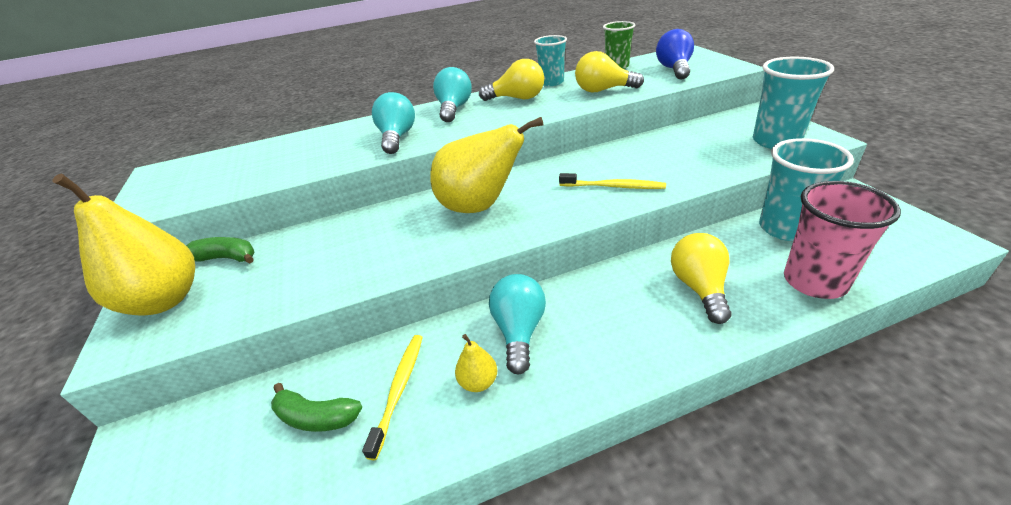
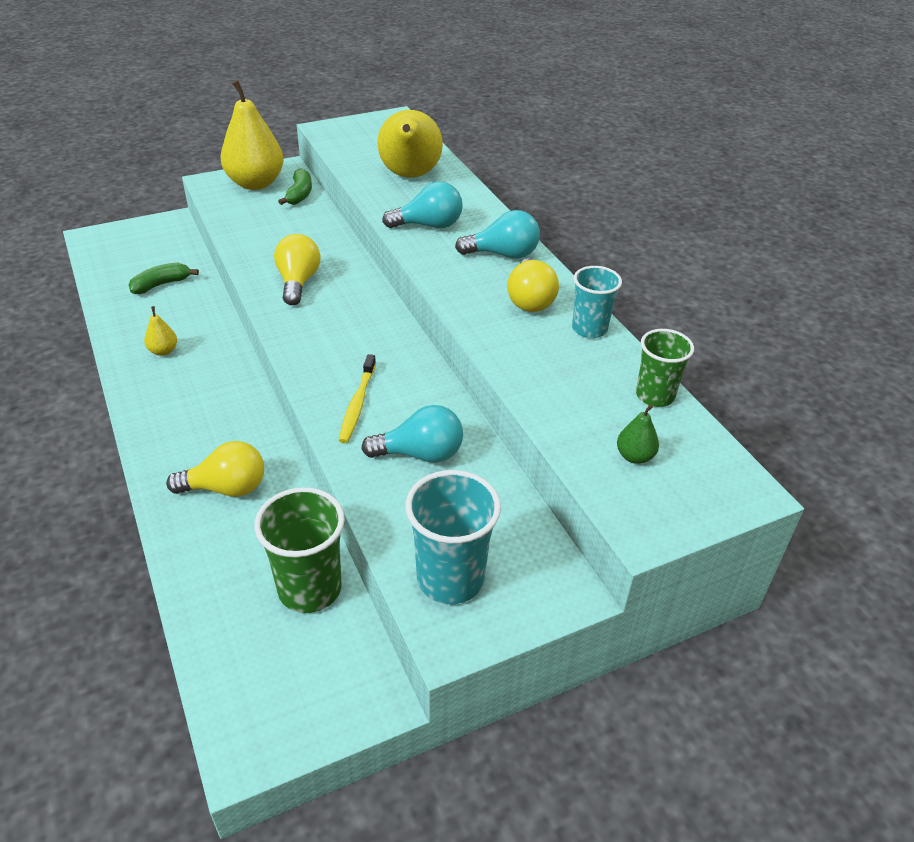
camera: 80 degrees right, 5 degrees up
green banana [271,383,362,432] -> green banana turned 45 degrees clockwise [128,263,199,294]
yellow toothbrush [362,335,423,460] -> none
yellow pear [430,117,543,213] -> yellow pear moved to [377,110,443,178]
turquoise light bulb [489,274,546,375] -> turquoise light bulb moved to [361,405,463,463]
yellow light bulb [575,51,644,92] -> yellow light bulb moved to [274,234,320,305]
blue light bulb [656,29,694,80] -> green pear [617,404,659,464]
turquoise cup [759,138,854,241] -> green cup [254,487,345,613]
pink cup [784,181,901,299] -> none

